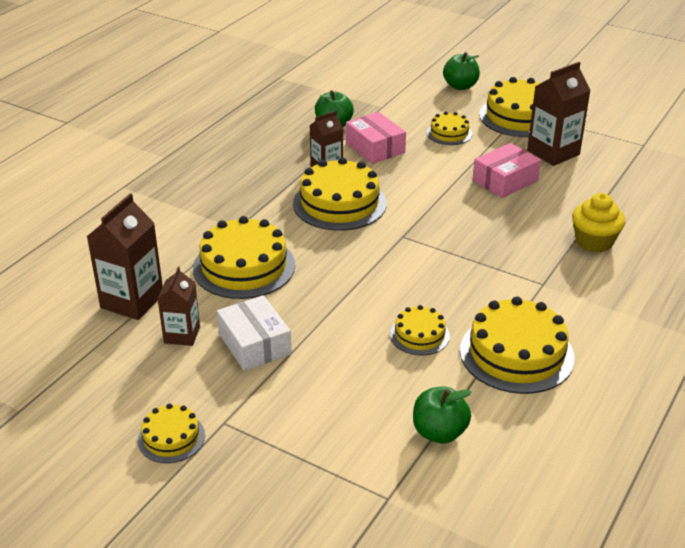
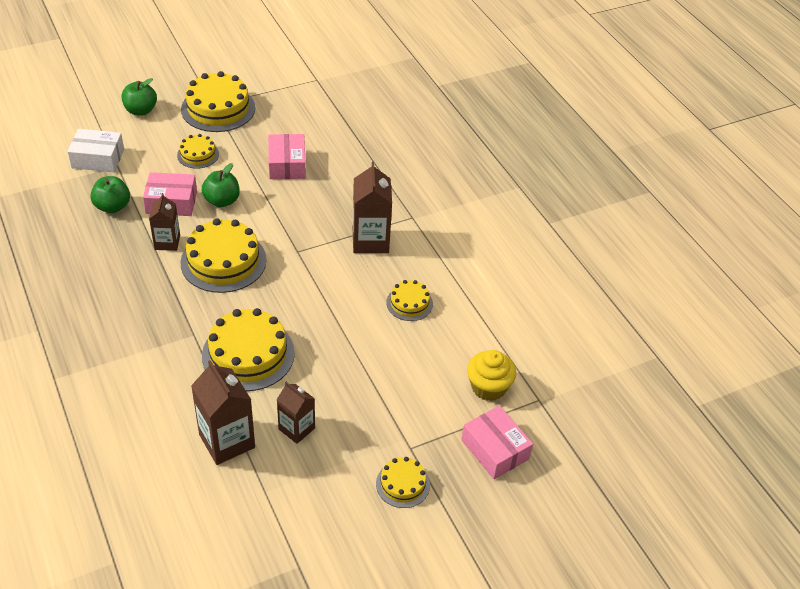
camera: 60 degrees left, 10 degrees up
white box [217,295,292,371] -> white box moved to [67,129,124,172]
green apple [413,386,472,443] -> green apple moved to [201,163,240,207]
yellow cake [460,296,575,394] -> none
brown carton [527,62,591,166] -> brown carton moved to [353,161,392,253]
yellow cupcake [572,193,625,252] -> yellow cupcake moved to [467,350,516,401]
none -> pink box [461,406,533,479]

